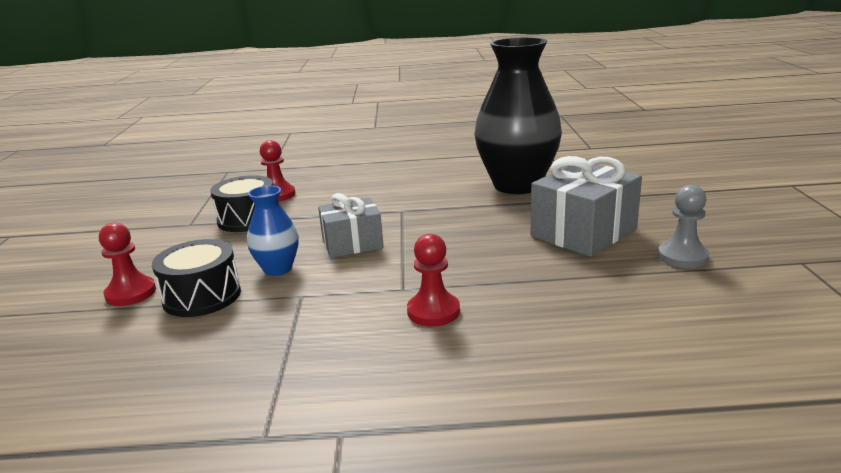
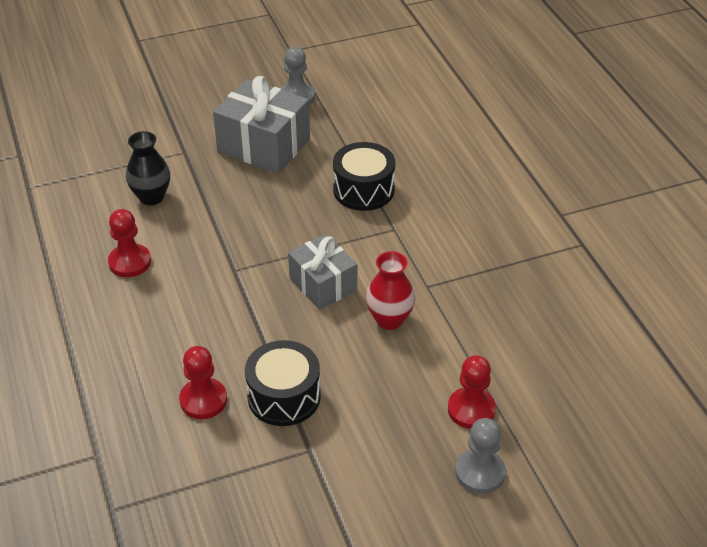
camera: 110 degrees left, 20 degrees up
black drum [152,239,241,317] -> black drum moved to [333,142,395,211]
blue vase [247,185,299,276] -> red vase [366,251,415,330]
red pawn [407,234,460,326] -> red pawn moved to [108,209,151,277]
black vase [474,37,562,194] -> black vase [126,131,170,205], size x0.47
none -> grey pawn [455,418,506,494]

